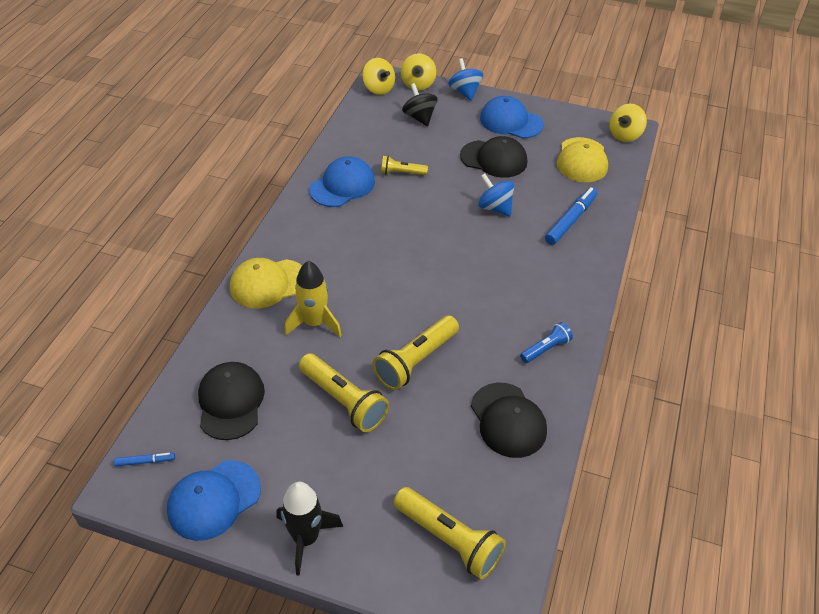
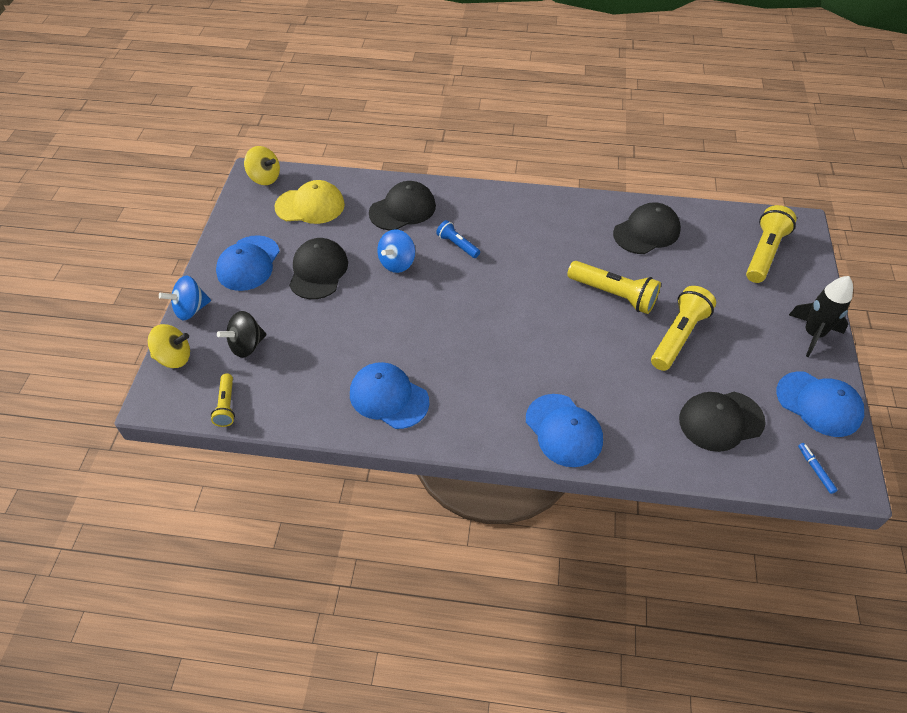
camera: 100 degrees left, 5 degrees up
yellow cap [230,258,302,308] -> blue cap [526,394,603,467]
yellow rocket [285,261,342,337] -> none
yellow spinning top [362,58,395,95] -> none
yellow flashlight [381,156,428,175] -> yellow flashlight moved to [211,373,235,427]
blue flashlight [520,322,573,363] -> blue flashlight moved to [436,220,480,258]
blue marker [545,187,598,245] -> black cap [369,181,436,230]

